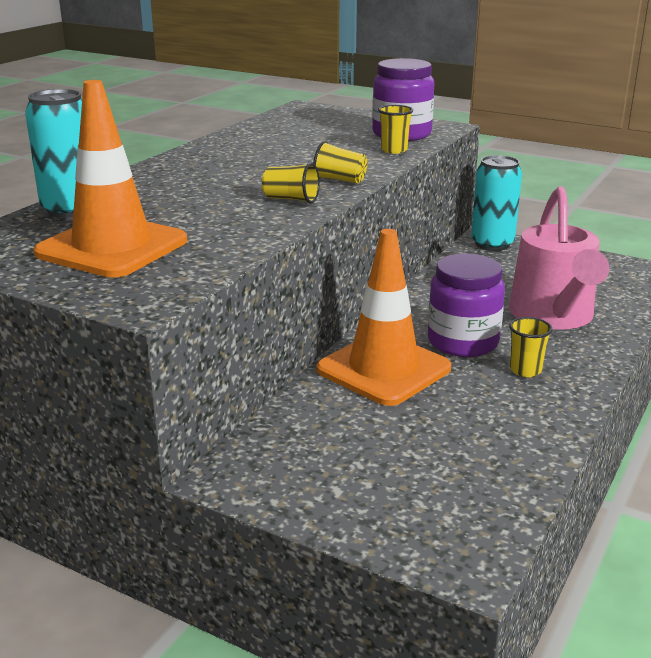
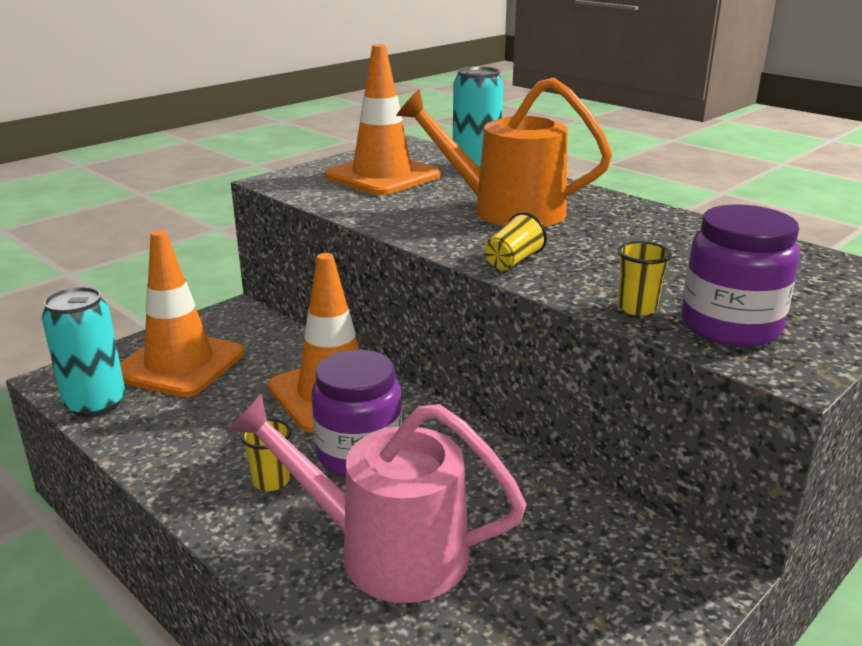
camera: 105 degrees right, 0 degrees up
yellow cup [262,162,320,204] -> none
turquoise can [471,155,522,251] -> turquoise can moved to [42,287,125,417]
none -> orange traffic cone [120,230,244,397]
none -> orange watering can [396,78,612,227]

